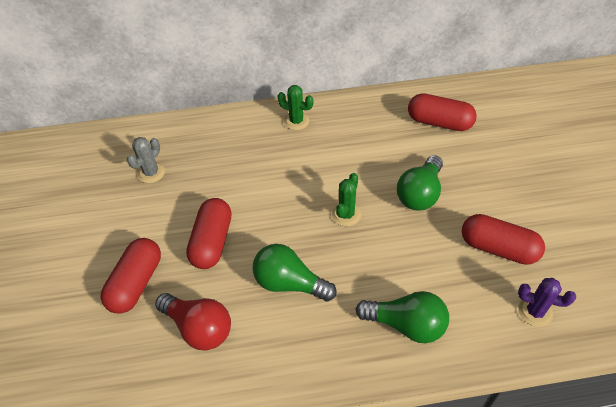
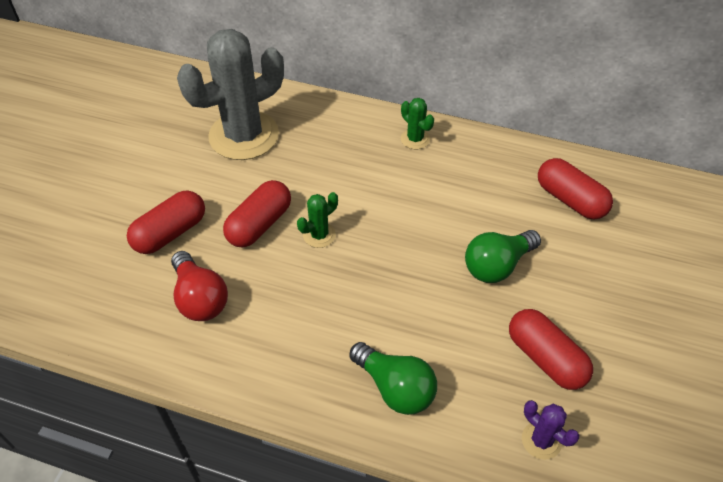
camera: 25 degrees right, 0 degrees up
grey cactus [127,137,165,183] -> grey cactus [177,29,284,160], size x2.39
green light bulb [252,244,337,302] -> none
green cactus [332,173,361,226] -> green cactus moved to [297,192,338,248]

